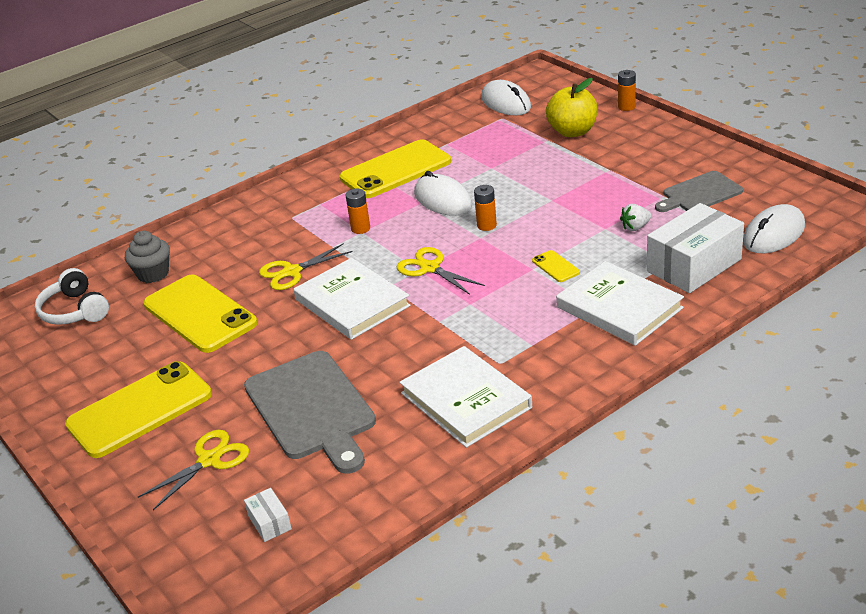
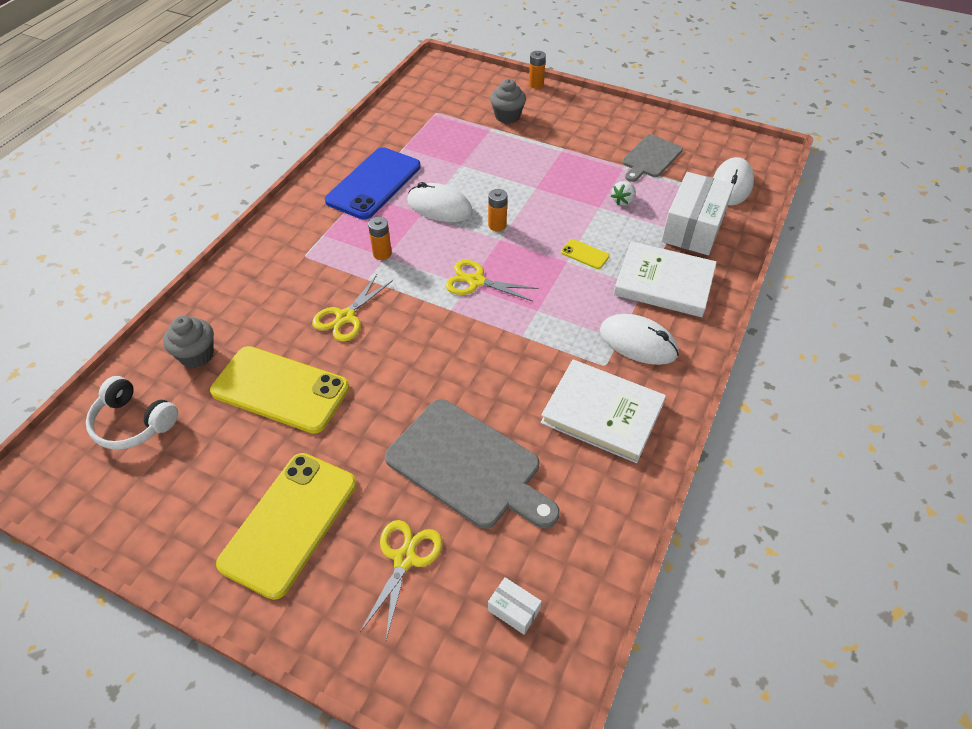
camera: 30 degrees left, 15 degrees up
white book [294,258,411,340] -> none
yellow phone [340,139,451,198] -> blue phone [325,147,421,220]
white mouse [481,80,531,115] -> white mouse moved to [600,314,679,365]
yellow apple [546,78,598,137] -> grey cupcake [490,79,526,123]

